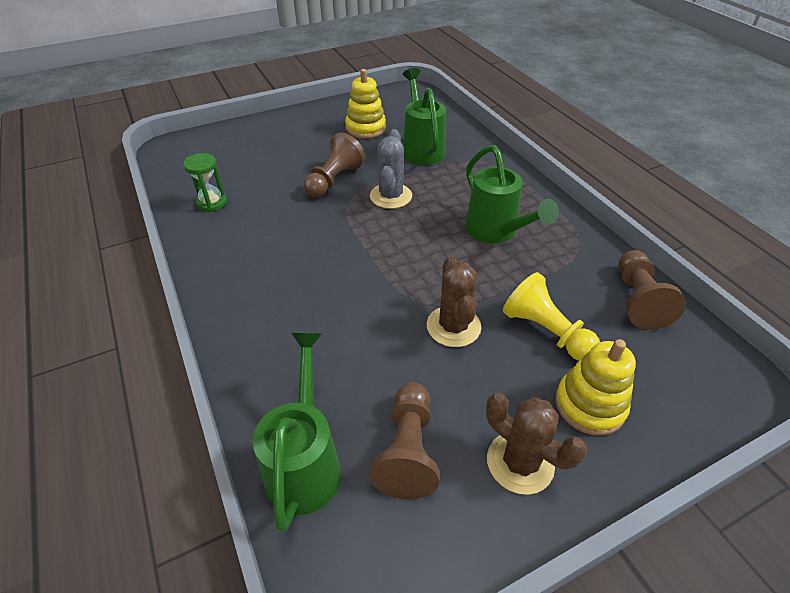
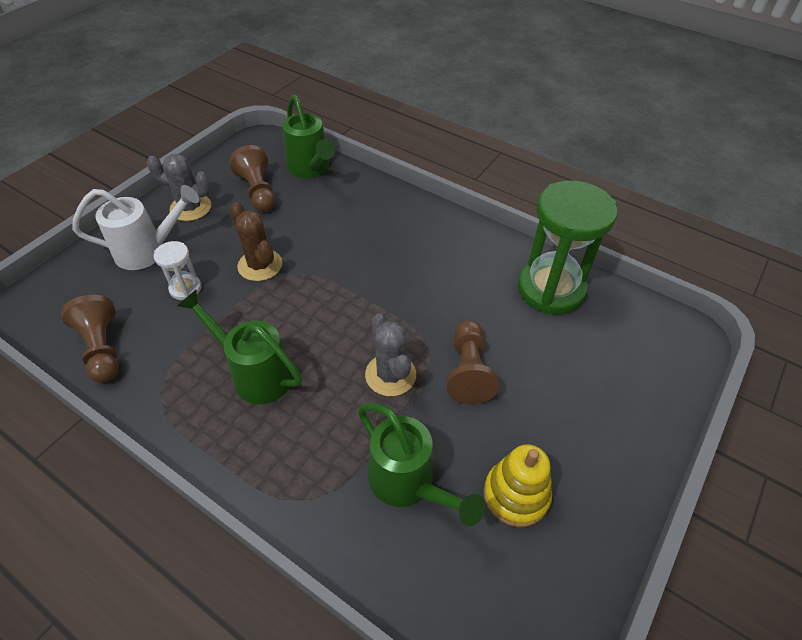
camera: 150 degrees right, 5 degrees up
green hourglass [183,153,227,212] -> green hourglass [518,181,617,314], size x2.16
brown cactus [486,393,587,495] -> grey cactus [147,154,211,221]
yellow pawn [503,272,600,361] -> white hourglass [154,241,202,300]
yellow stacking toy [555,339,636,435] -> white watering can [72,185,200,270]

